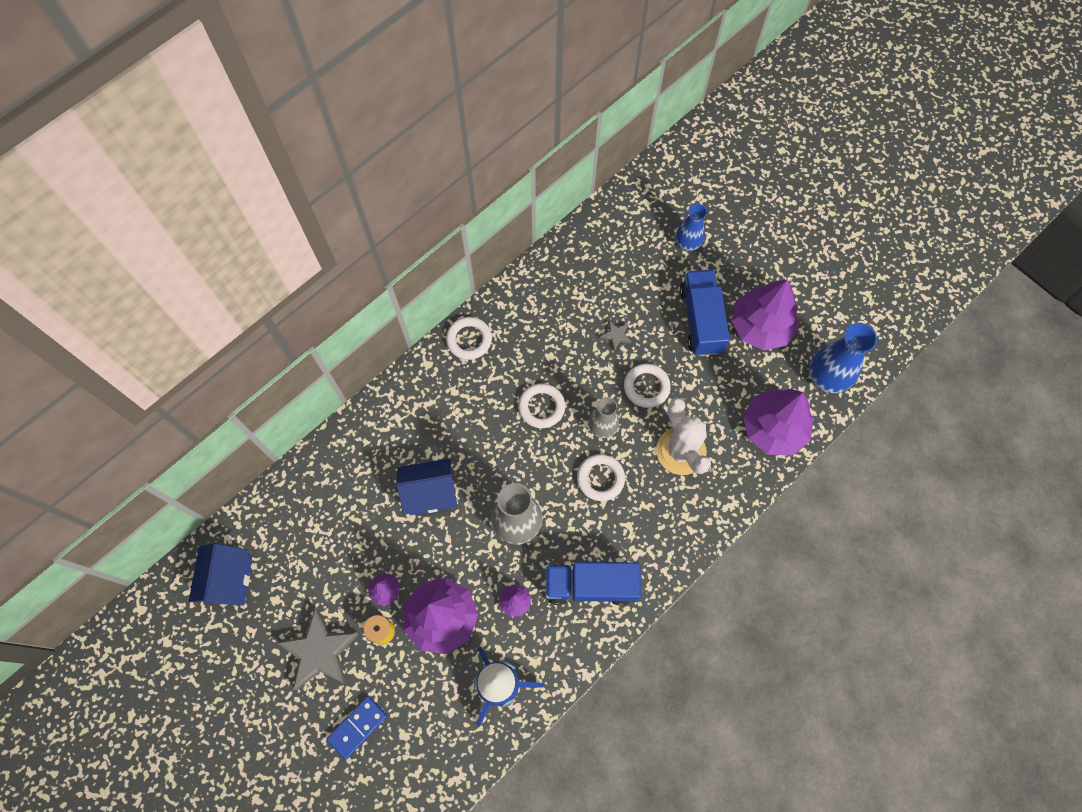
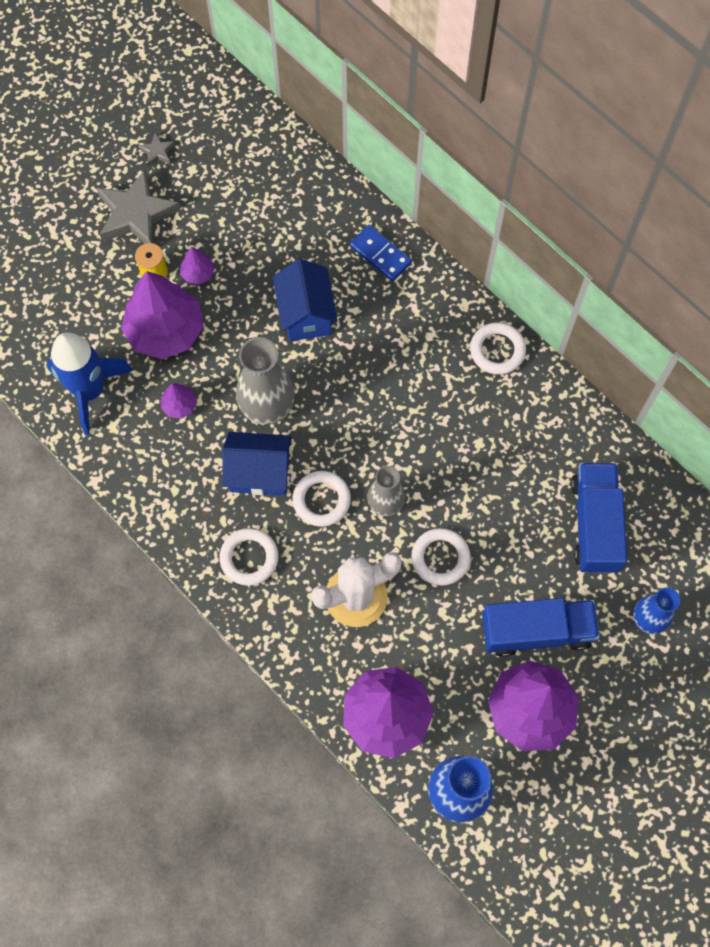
camera: 90 degrees right, 0 degrees up
blue house [189,543,252,606] -> blue house moved to [223,432,292,496]
blue domino [326,696,387,760] -> blue domino moved to [350,225,412,281]
white ring [518,383,565,428] -> white ring moved to [219,528,279,585]
blue truck [545,562,641,606] -> blue truck moved to [571,463,627,573]
grey star [600,321,632,351] -> grey star moved to [138,132,175,167]

